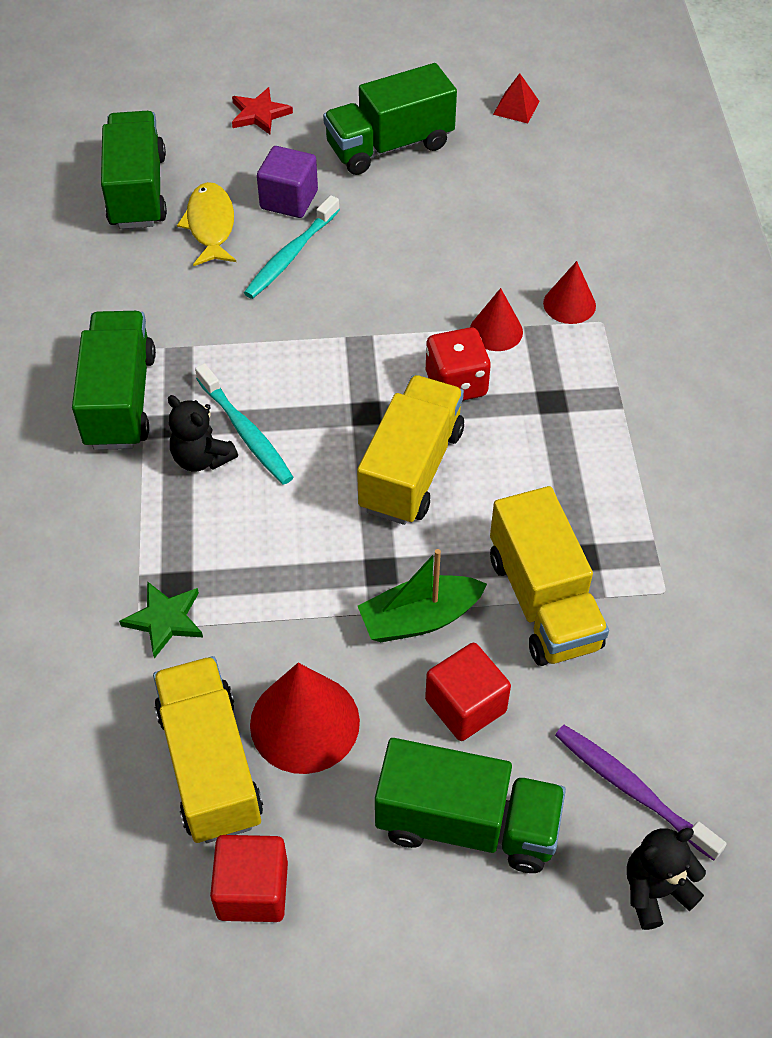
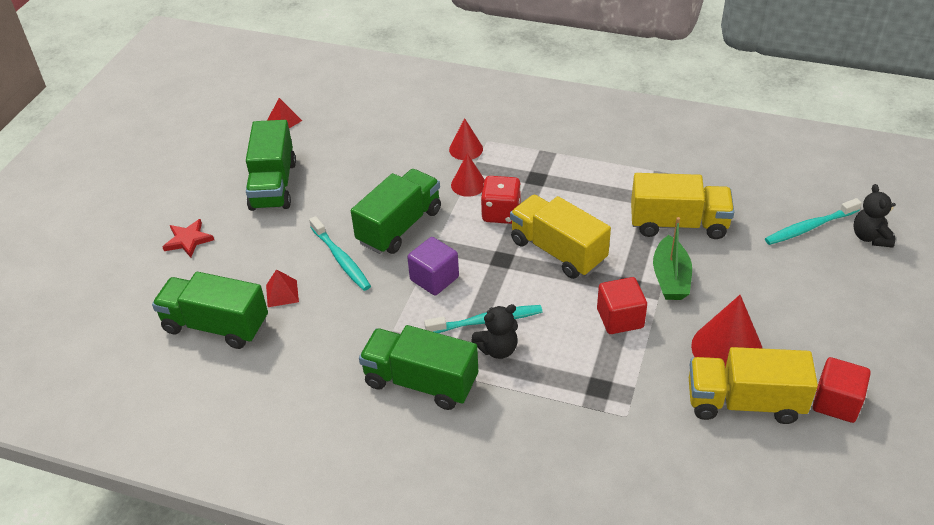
camera: 65 degrees left, 10 degrees down
green star [119,581,203,659] -> none
yellow fish [177,182,236,266] -> red pyramid [266,269,299,307]
purple cube [257,146,318,218] -> purple cube moved to [407,237,459,295]
green truck [375,738,566,873] -> green truck moved to [351,169,441,254]
red cube [425,643,511,741] -> red cube moved to [597,277,647,334]
purple toothbrush [555,725,727,861] -> turquoise toothbrush [765,198,862,245]

